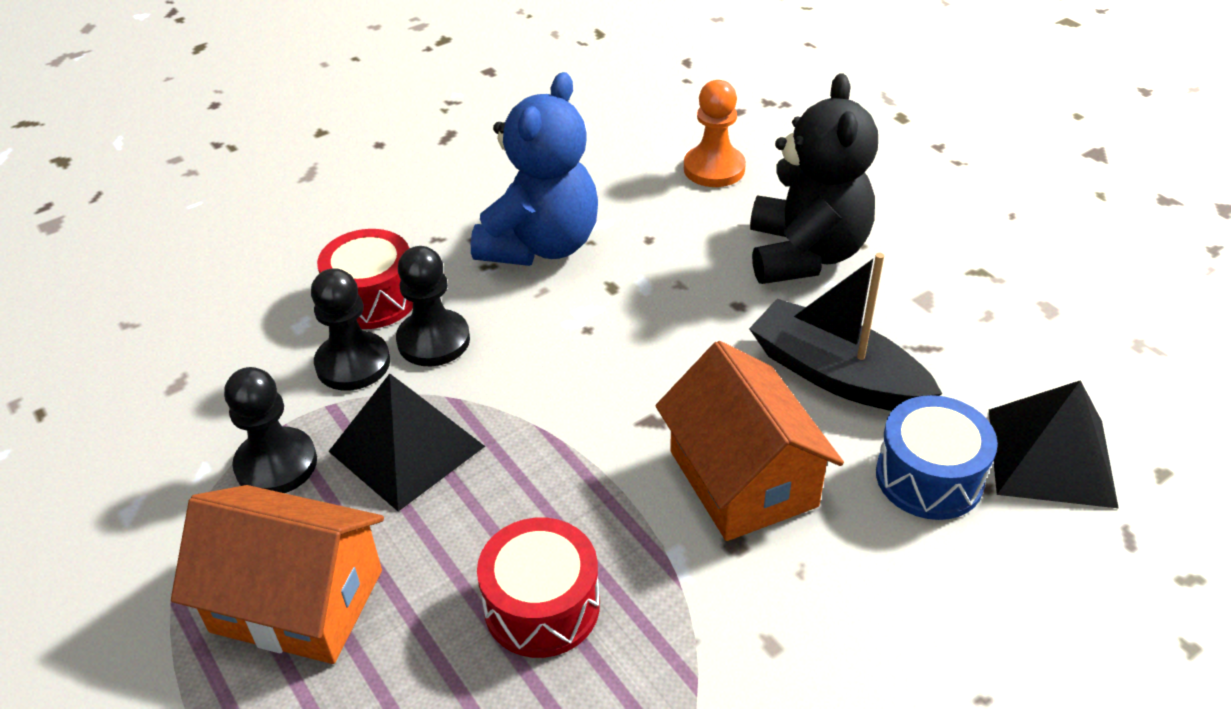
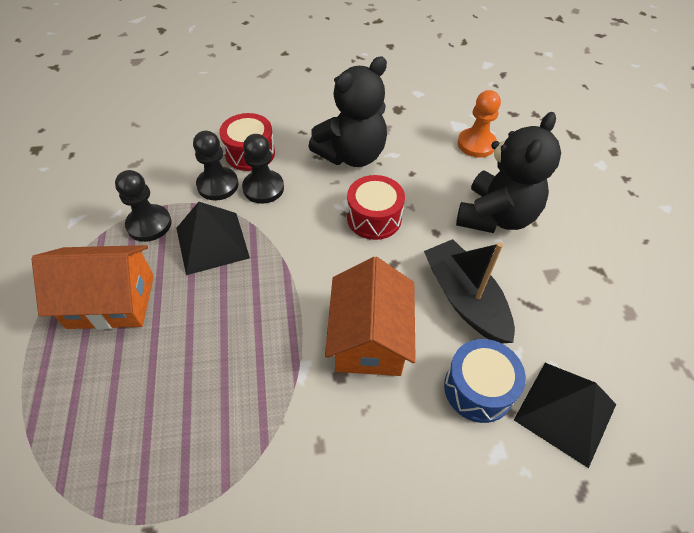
camera: 25 degrees right, 10 degrees up
orange house [171,485,384,664] -> orange house turned 45 degrees counterclockwise [31,245,154,330]
blue teddy bear [471,72,598,266] -> black teddy bear [308,57,387,167]
red drum [477,518,600,658] -> red drum moved to [347,175,405,240]

